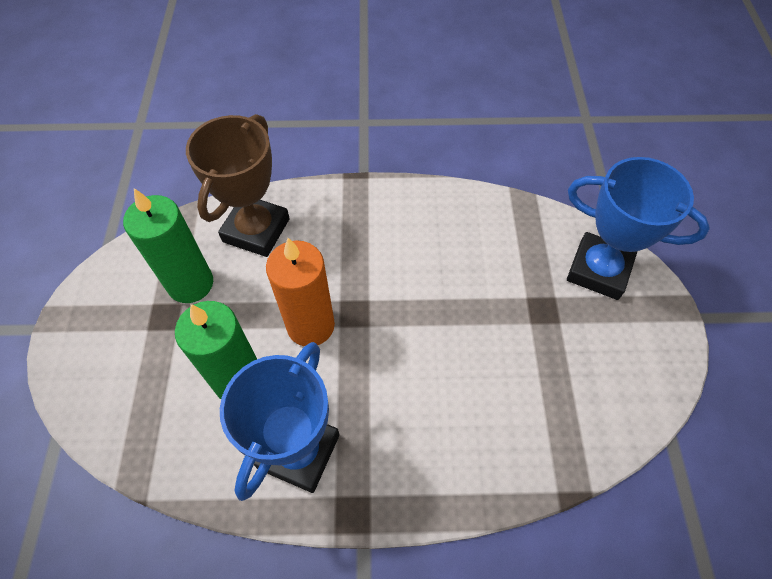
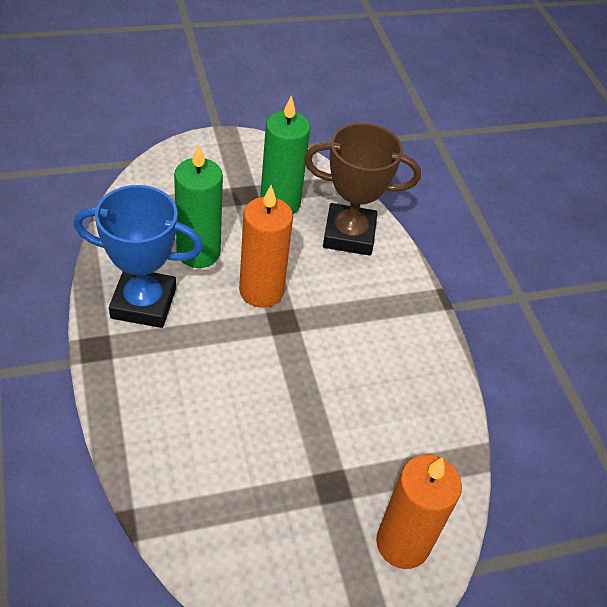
camera: 70 degrees right, 10 degrees down
blue trophy [567,157,710,300] -> orange candle [376,454,462,569]

